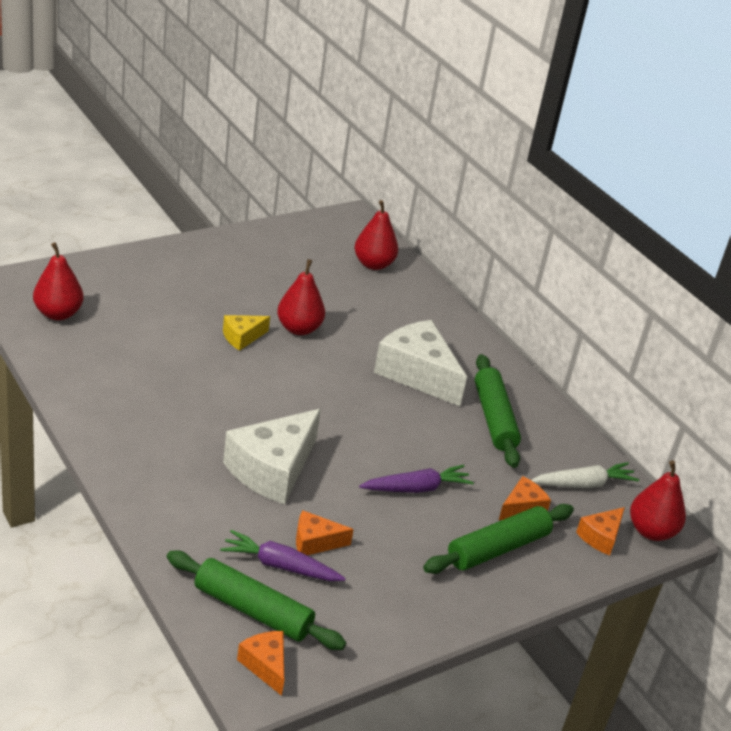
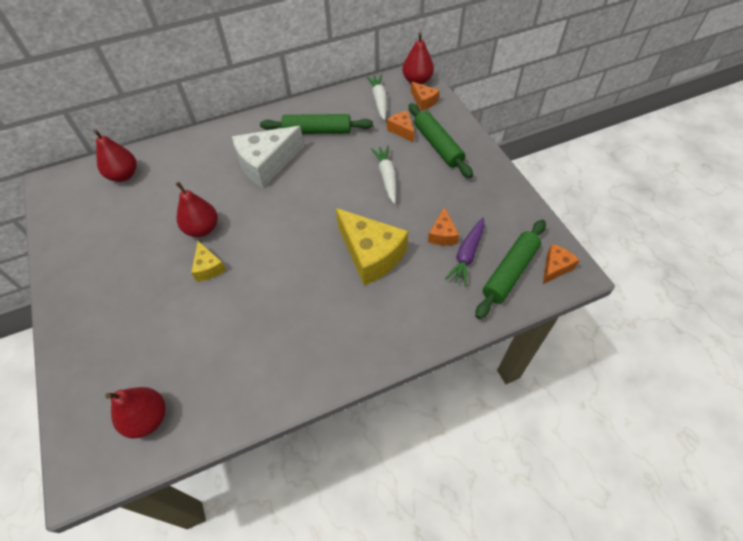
camera: 75 degrees left, 20 degrees up
white cheese [223,409,321,504] -> yellow cheese [336,208,408,285]
orange cheese [237,631,284,696] -> orange cheese turned 150 degrees clockwise [543,244,580,284]
purple carrot [359,465,474,493] -> white carrot [371,146,396,204]

